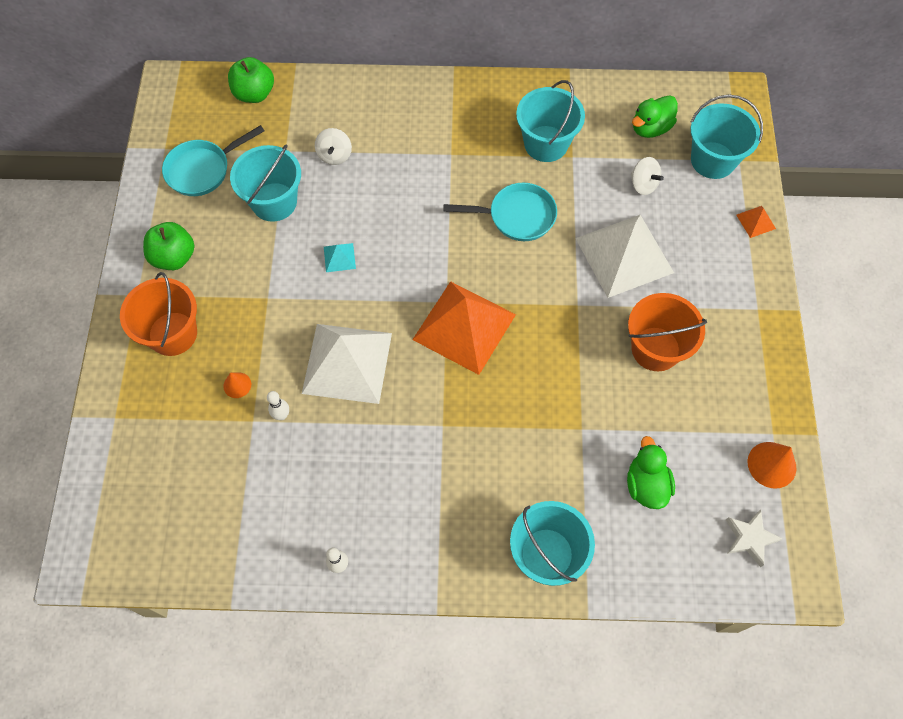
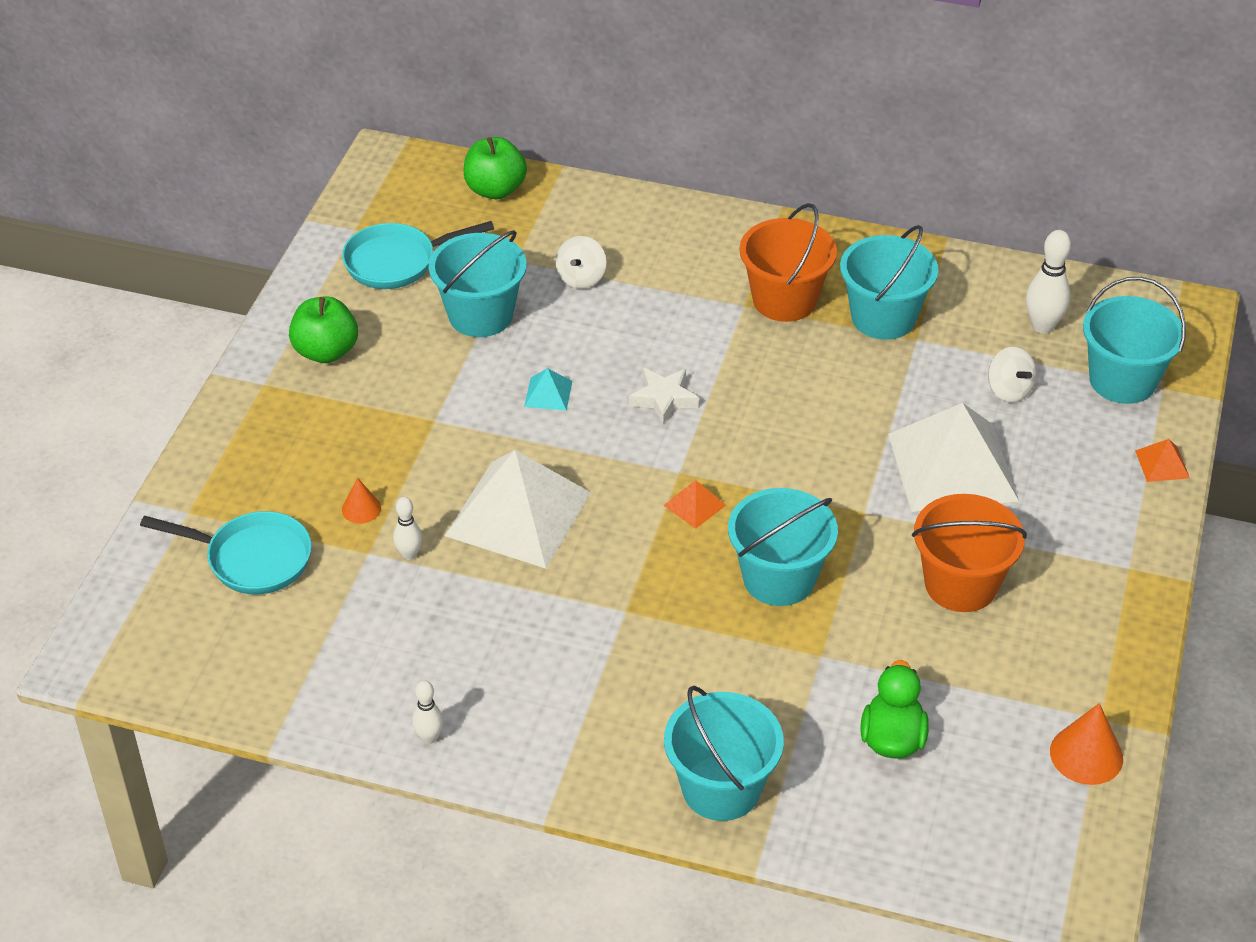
camera: 15 degrees right, 20 degrees down
orange bucket [120,272,197,356] -> orange bucket moved to [740,203,837,322]
orange pyramid [412,281,516,375] -> orange pyramid [663,480,726,529], size x0.41
turquoise pan [443,183,557,241] -> turquoise pan moved to [140,511,312,594]
green duck [632,95,678,138] -> white bowling pin [1026,230,1071,334]
white star [726,510,783,567] -> white star moved to [629,368,699,425]
none -> turquoise bucket [728,488,838,606]

